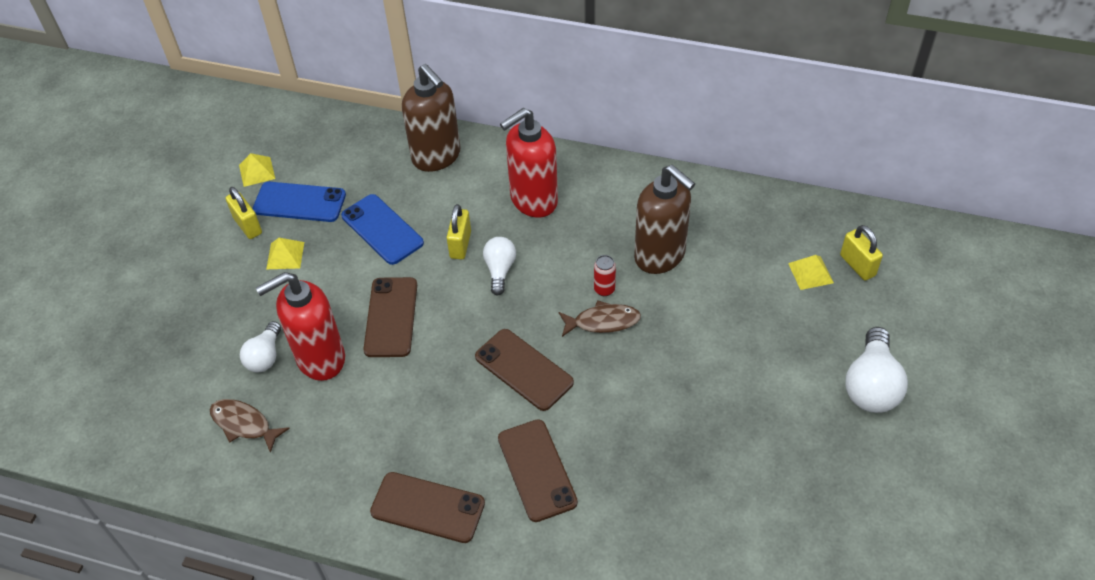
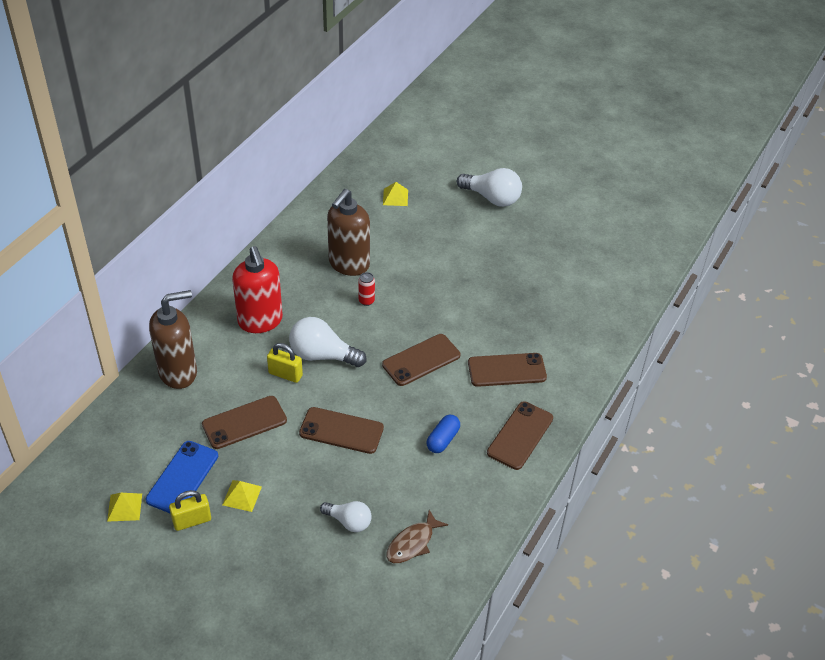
camera: 80 degrees left, 5 degrees down
red soap dispenser [256,272,345,381] -> none
blue phone [341,194,424,265] -> brown phone [202,396,287,449]
white light bulb [483,237,516,295] -> white light bulb [289,317,366,367], size x1.60
brown fish [559,300,641,337] -> none
brown soap dispenser [634,165,695,274] -> brown soap dispenser turned 150 degrees clockwise [327,189,370,276]
yellow padlock [840,225,883,281] -> none
none -> blue capsule [426,415,460,453]

